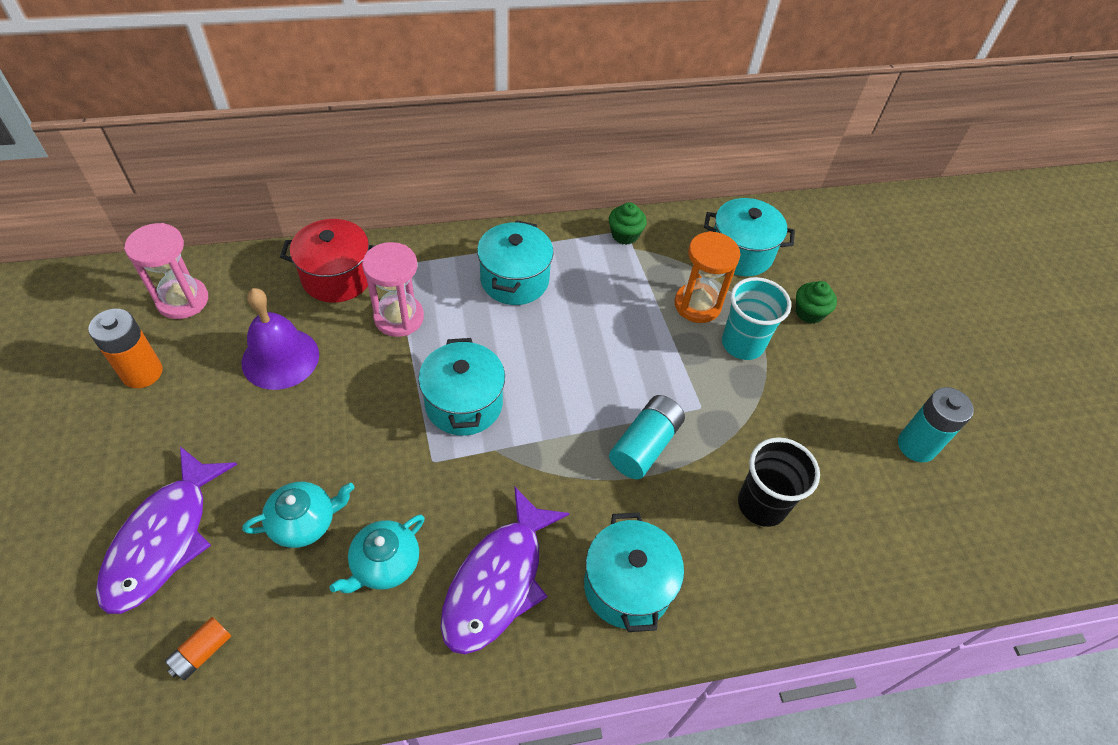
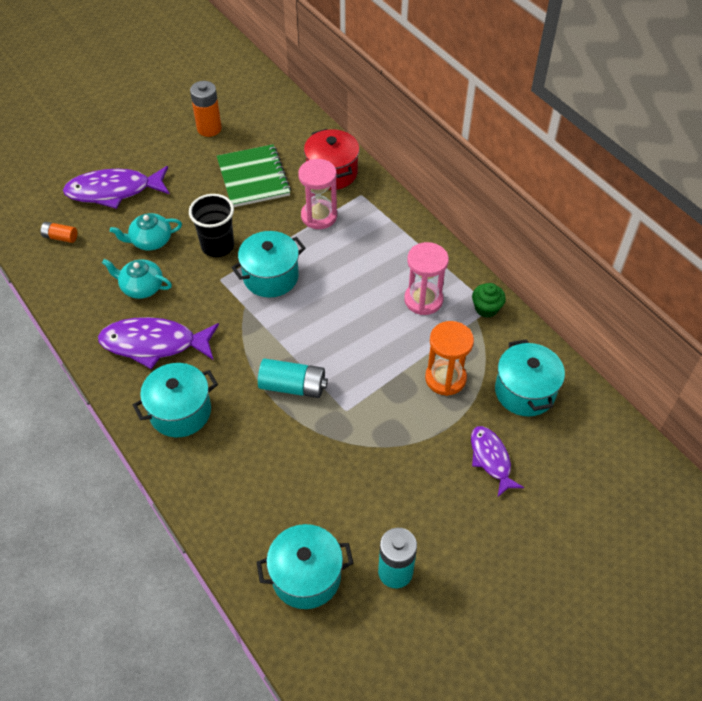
camera: 70 degrees right, 0 degrees up
pink hourglass [124,223,208,319] -> pink hourglass moved to [404,242,449,315]
purple bell [242,288,319,390] -> green notebook [217,144,291,207]
turquoise teapot [242,482,355,548] -> turquoise teapot turned 120 degrees clockwise [110,213,182,251]
turquoise pot [477,220,554,305] -> turquoise pot moved to [256,524,353,609]
turquoise cup [722,277,791,360] -> none
black cup [738,437,820,527] -> black cup moved to [189,194,234,257]
green cupcake [796,281,837,324] -> purple fish [471,426,524,498]

